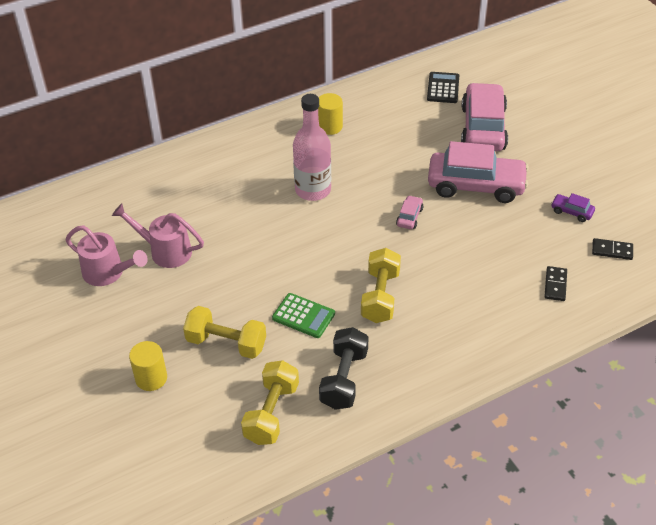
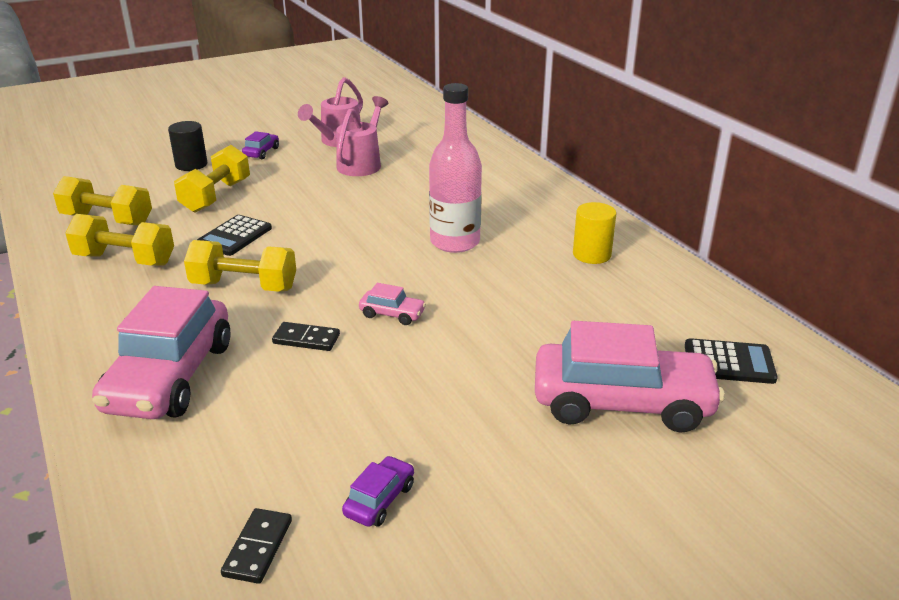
camera: 90 degrees right, 15 degrees down
yellow cylinder [129,341,167,391] -> black cylinder [168,121,207,171]
green calculator [272,293,335,338] -> black calculator [197,215,272,256]
black dumbbell [319,327,368,410] -> yellow dumbbell [65,214,174,266]
pink car [428,141,529,203] -> pink car moved to [92,286,230,419]
black domino [544,266,567,301] -> black domino moved to [272,322,340,351]
none -> purple car [242,131,279,159]

